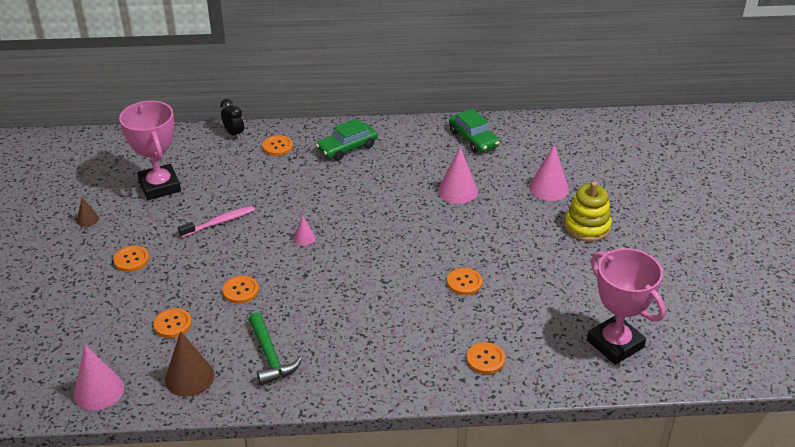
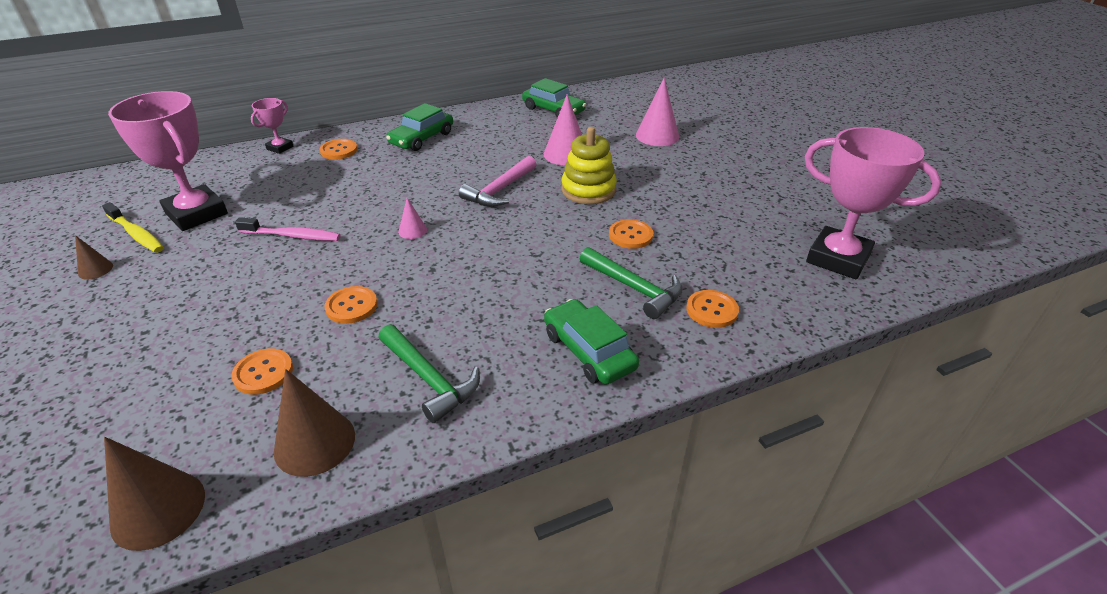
camera: 20 degrees left, 0 degrees up
pink cone [74,345,124,411] -> brown cone [104,437,205,551]
orange button [113,246,149,272] -> none
pink toothbrush [178,206,255,238] -> pink toothbrush turned 60 degrees clockwise [235,217,341,241]
black clock [220,99,244,139] -> pink trophy [251,98,293,154]
yellow stacking toy [564,181,612,242] -> yellow stacking toy moved to [561,127,617,204]
none -> yellow toothbrush [102,202,164,253]
none -> pink hammer [459,156,537,207]
none -> green car [544,299,639,385]
none -> green hammer [580,247,683,319]

